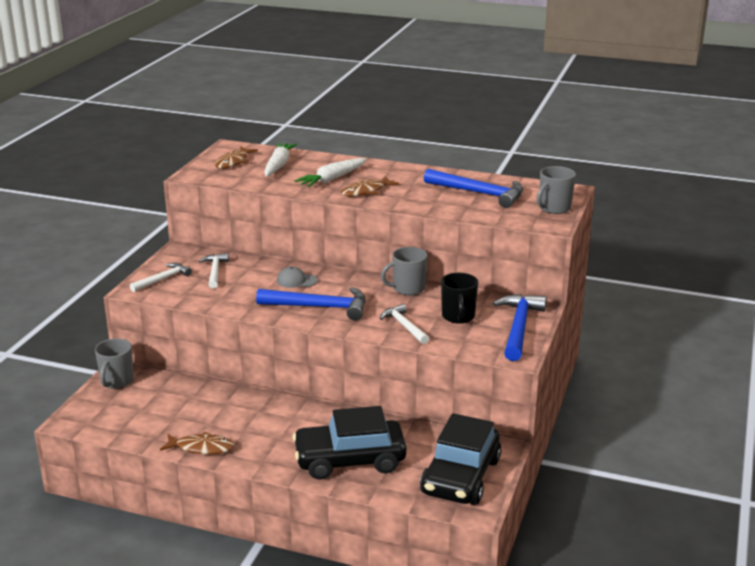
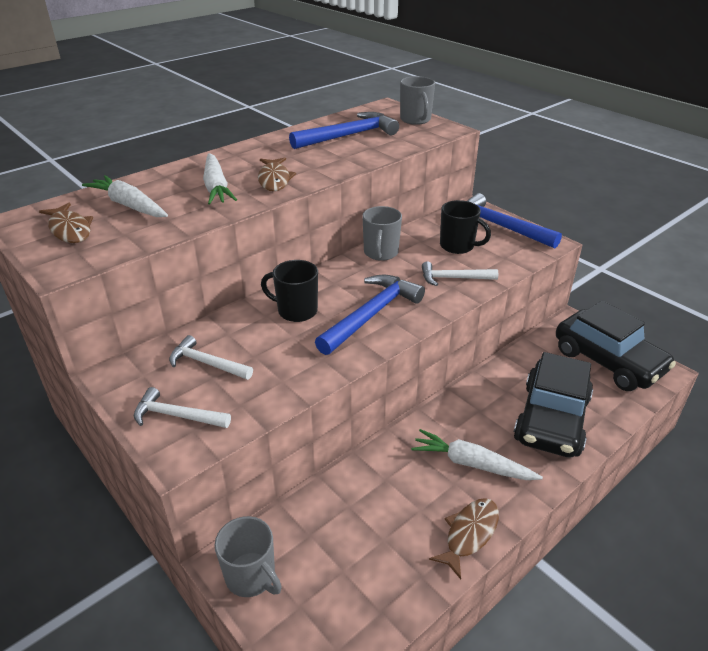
camera: 60 degrees left, 10 degrees up
white hammer [130,263,192,292] -> white hammer turned 60 degrees counterclockwise [134,387,231,428]
grey cap [277,266,317,288] -> black mug [261,260,318,322]
none -> white carrot [411,429,543,480]

